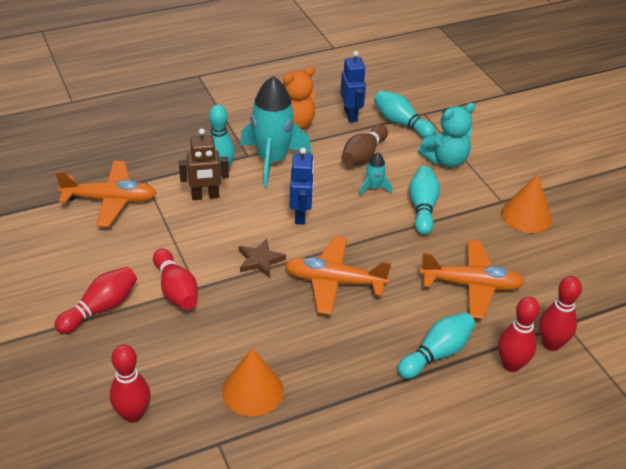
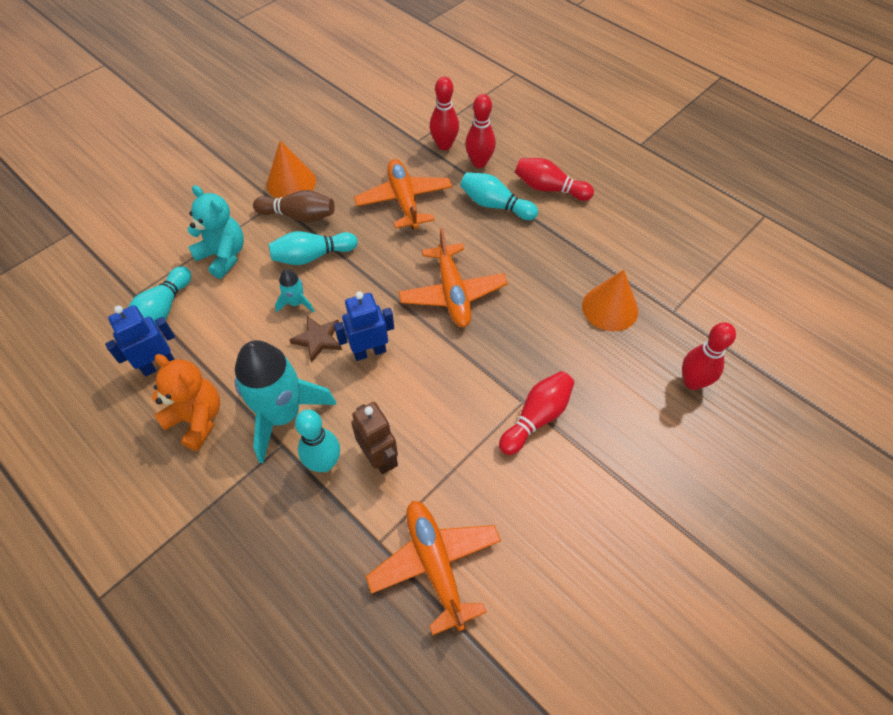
camera: 110 degrees left, 15 degrees up
red bowling pin [54,267,137,334] -> red bowling pin moved to [515,158,594,201]
brown star [239,239,286,278] -> brown star moved to [289,316,342,363]
brown bowling pin [342,125,388,166] -> brown bowling pin moved to [253,190,335,223]

